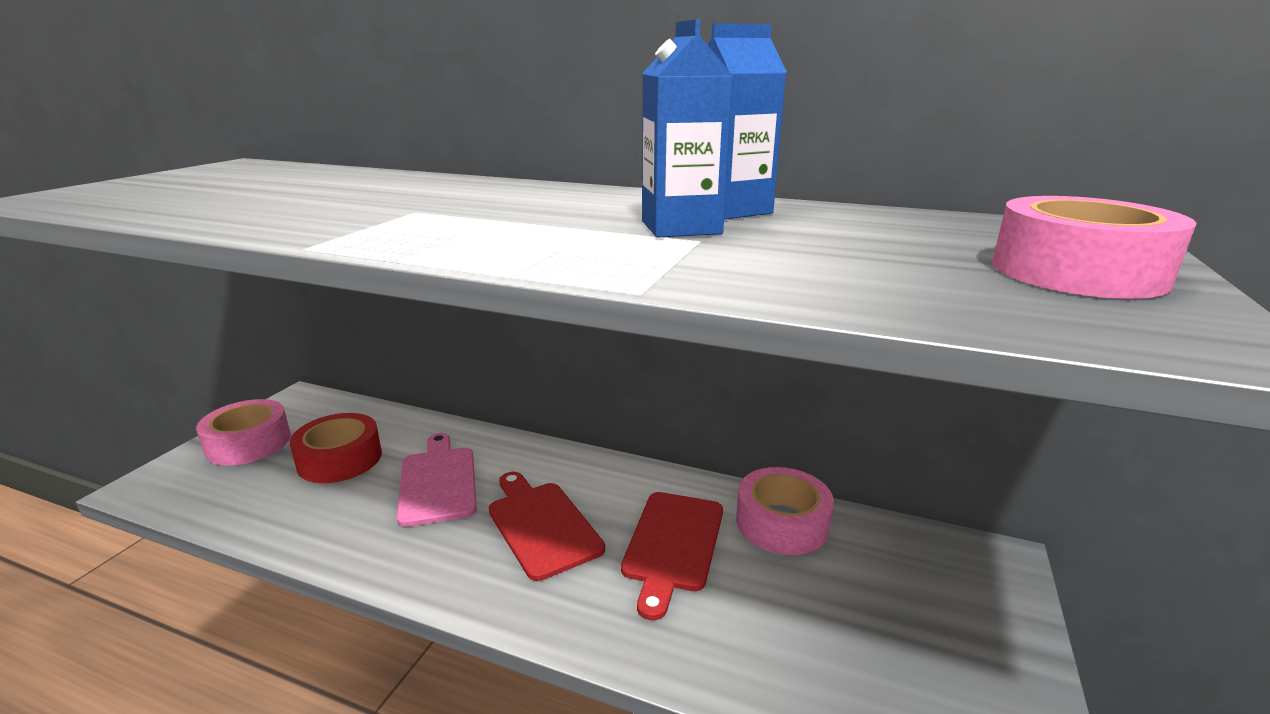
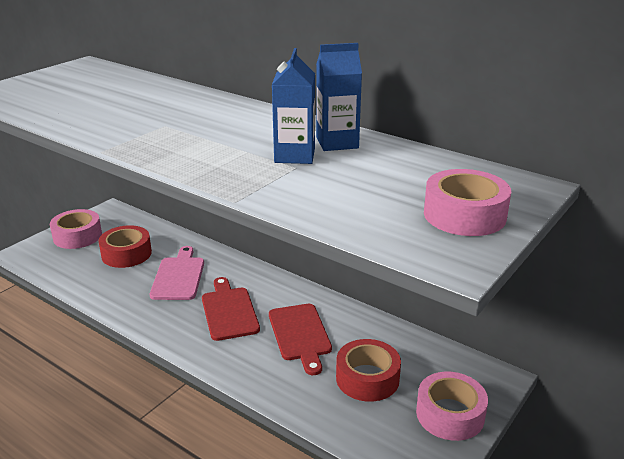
camera: 15 degrees right, 5 degrees up
red cutting board [621,492,723,620] -> red cutting board turned 45 degrees counterclockwise [269,304,332,375]
pink tape [736,467,834,555] -> pink tape moved to [416,372,488,441]
none -> red tape [336,339,401,402]

